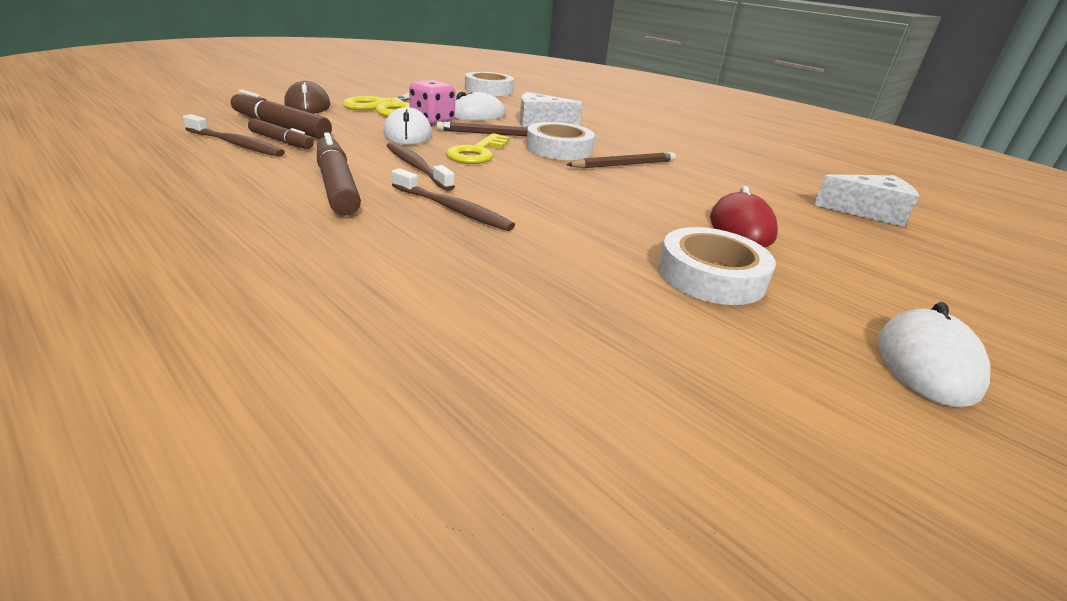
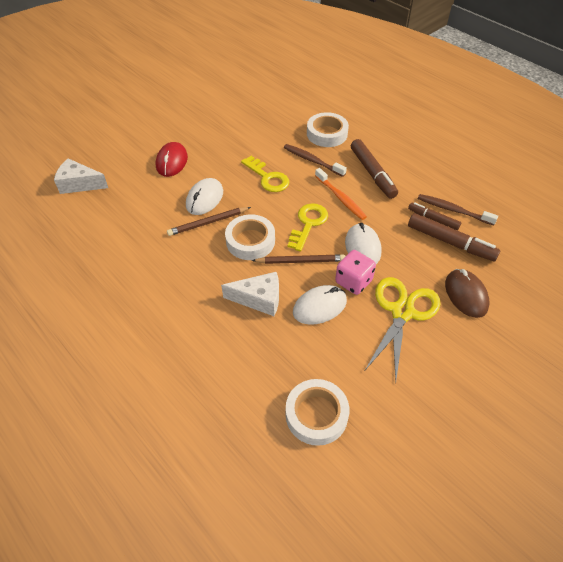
camera: 175 degrees left, 20 degrees up
brown toothbrush [387,142,455,191] -> orange toothbrush [315,168,367,220]
white tape [658,227,776,305] -> white tape moved to [307,112,349,147]
white mouse [878,302,990,407] -> white mouse moved to [186,178,223,215]
none -> yellow key [241,156,290,192]

